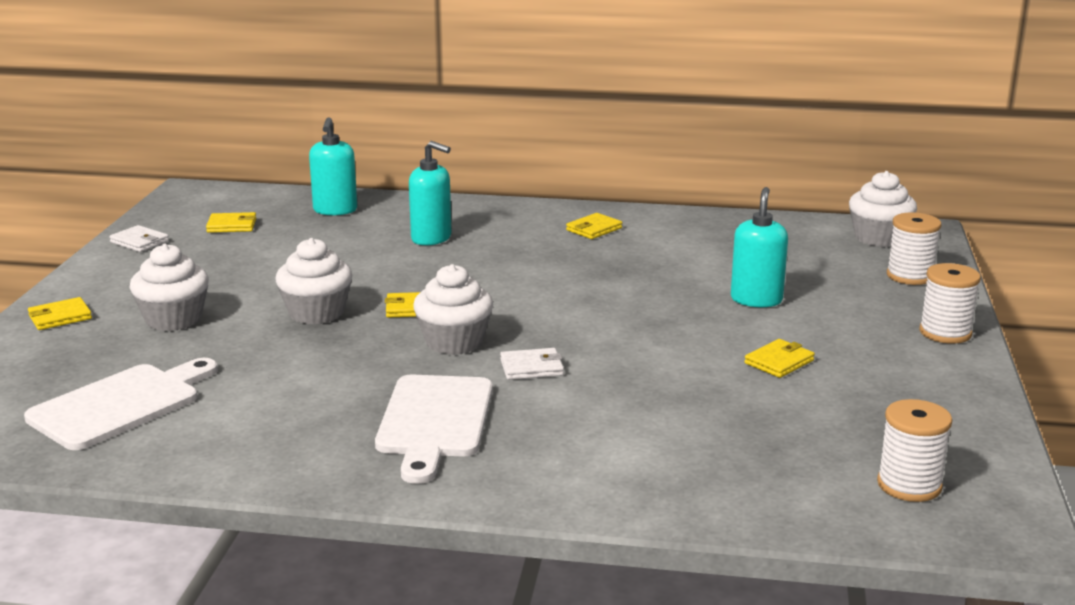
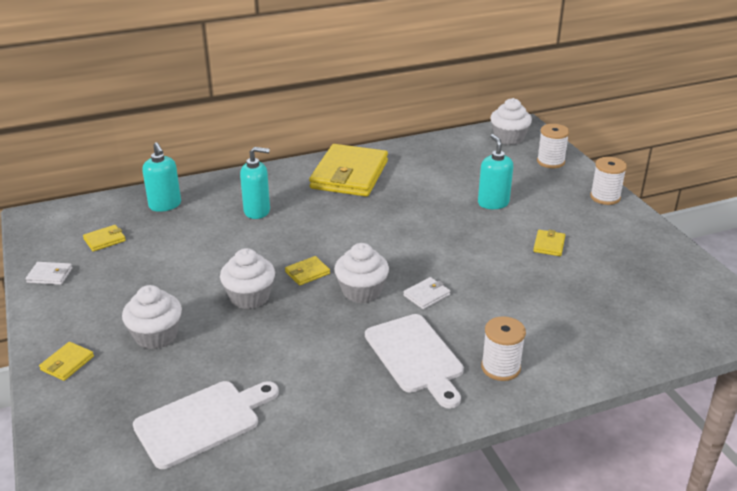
camera: 30 degrees left, 10 degrees up
white cutting board [24,358,218,450] -> white cutting board turned 45 degrees clockwise [133,381,279,469]
yellow wallet [566,213,622,239] -> yellow wallet [309,144,388,197], size x2.49
white spool [877,399,952,502] -> white spool moved to [481,316,526,381]

